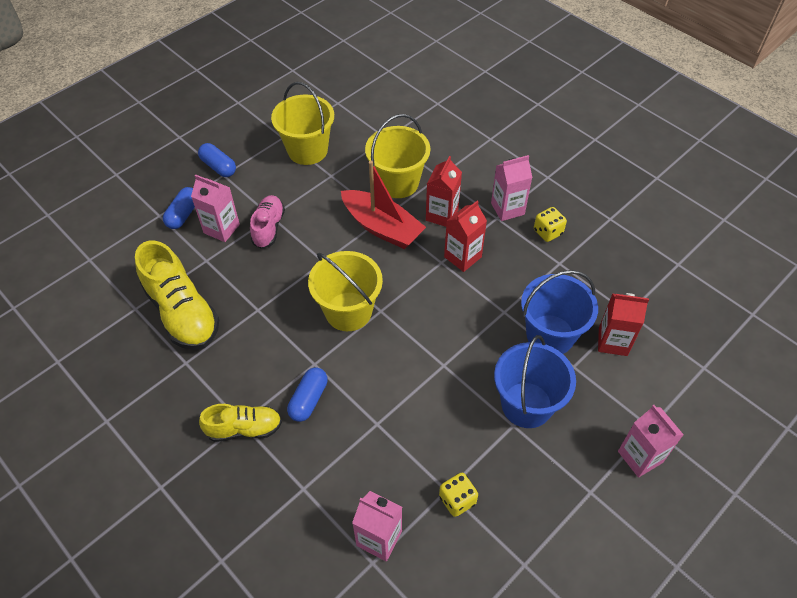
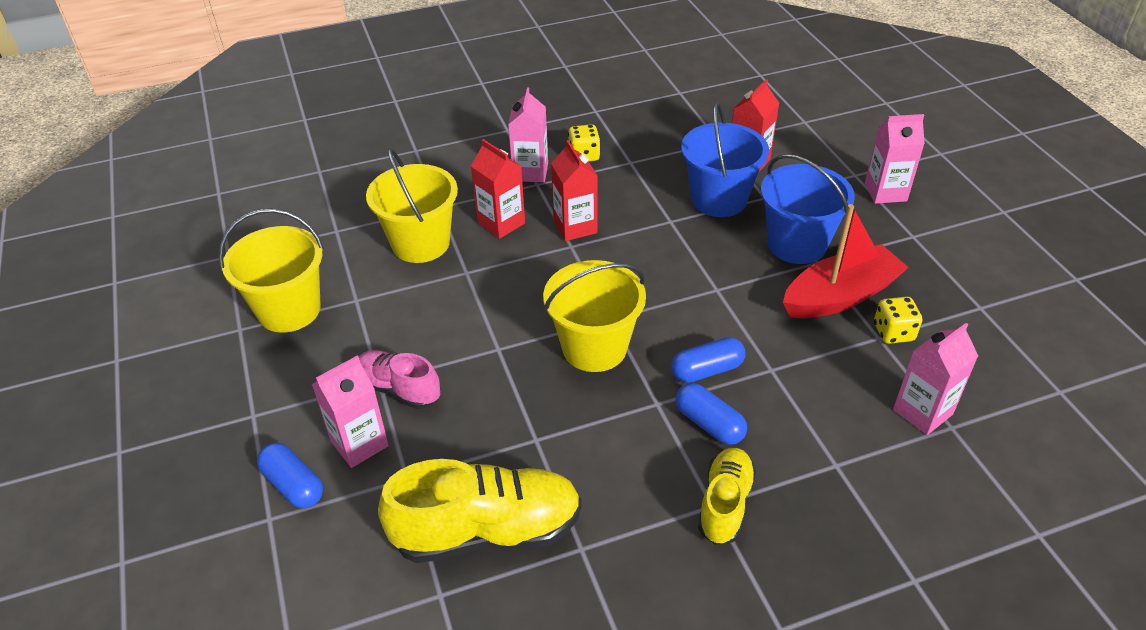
camera: 65 degrees left, 10 degrees down
blue capsule [198,143,236,177] -> blue capsule moved to [671,337,745,383]
red boat [341,161,426,249] -> red boat moved to [783,204,909,318]

